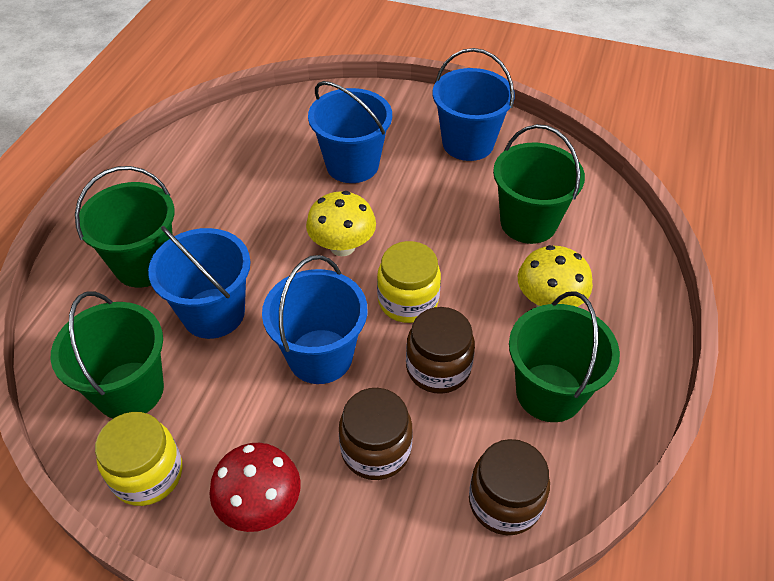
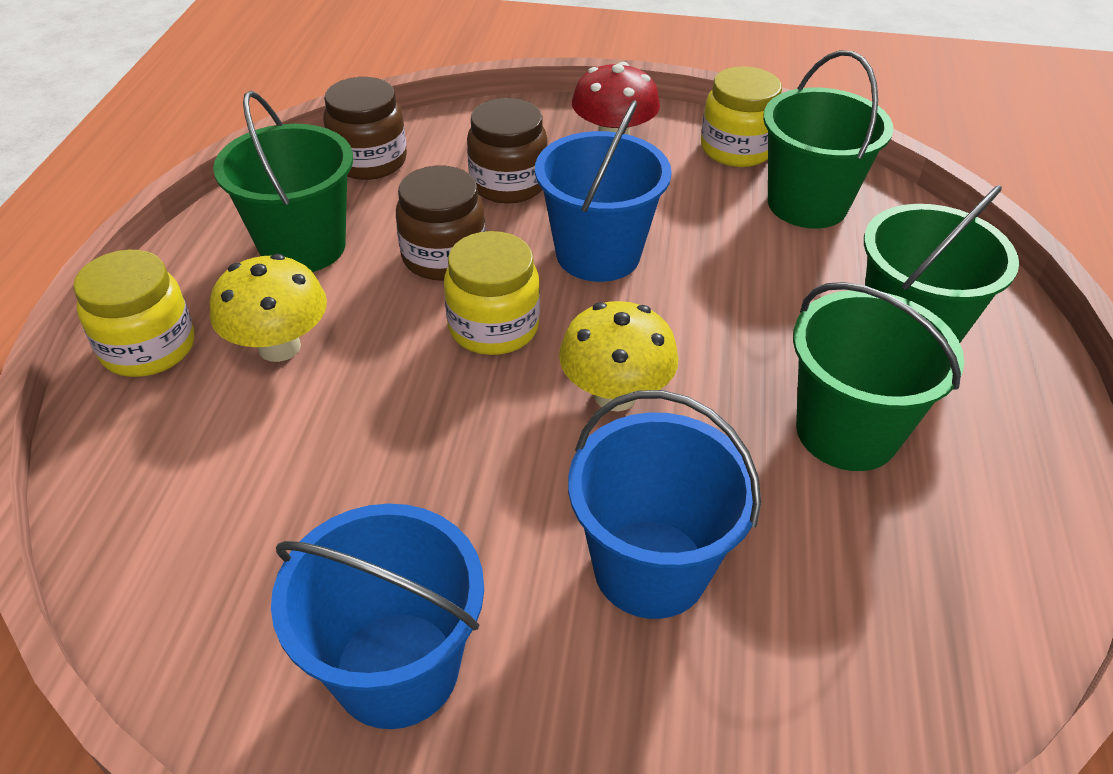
camera: 170 degrees right, 5 degrees down
blue bucket [148,226,251,339] -> none
green bucket [493,124,585,244] -> green bucket moved to [793,282,964,471]
none -> yellow jar [73,250,195,377]

